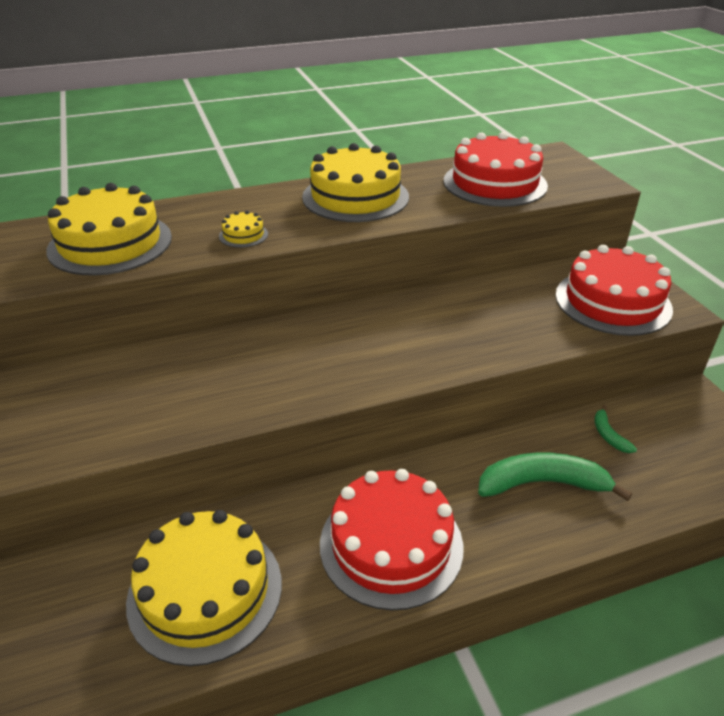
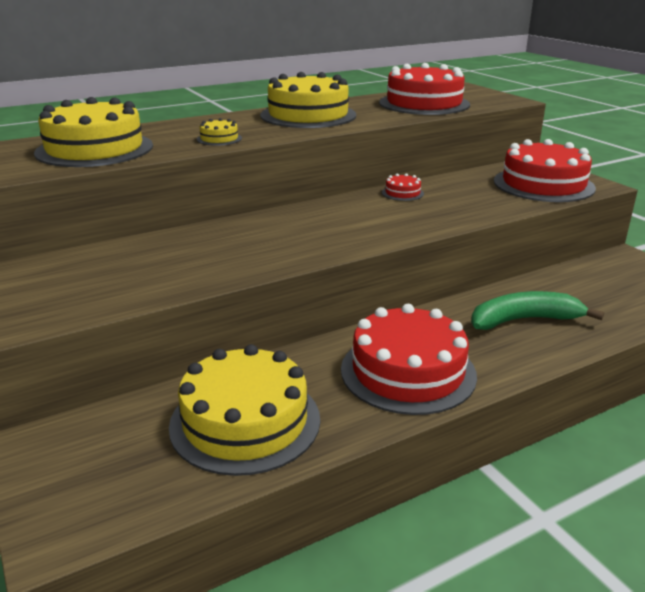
camera: 10 degrees left, 10 degrees down
green banana [594,405,637,453] -> none
none -> red cake [382,173,424,201]

